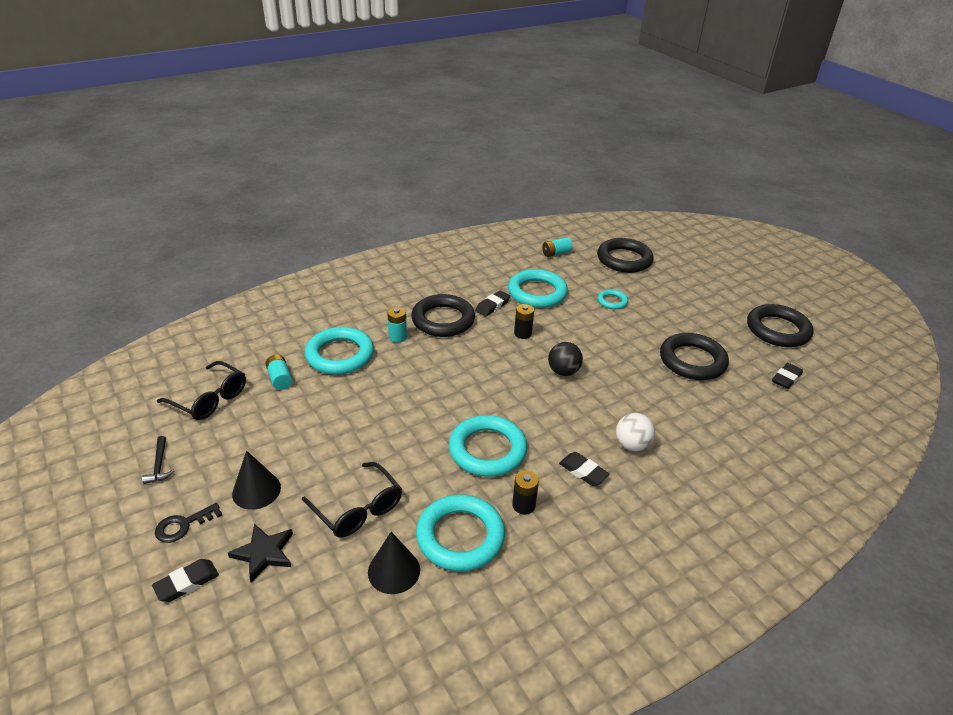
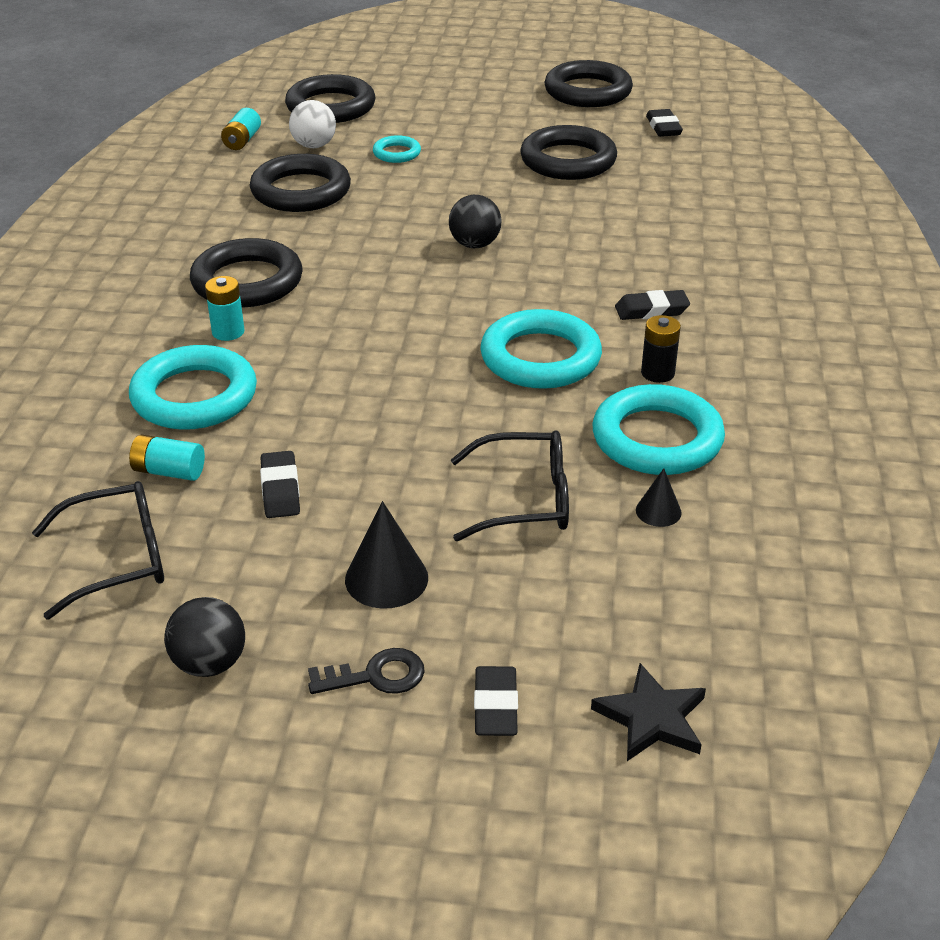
camera: 50 degrees left, 0 degrees up
black hammer [142,436,174,484] -> black ball [164,597,245,677]
black key [155,503,222,543] -> black key turned 105 degrees counterclockwise [308,648,425,694]
black star [228,524,293,582] -> black star moved to [591,663,706,761]
black cone [368,532,420,594] -> black cone [636,468,682,527], size x0.58
black eraser [475,291,510,317] -> black eraser moved to [260,451,300,518]
turquoise ring [508,269,568,308] -> black ring [250,154,351,212]
black battery [514,304,534,339] -> none
white ball [616,413,655,451] -> white ball moved to [289,100,336,148]

